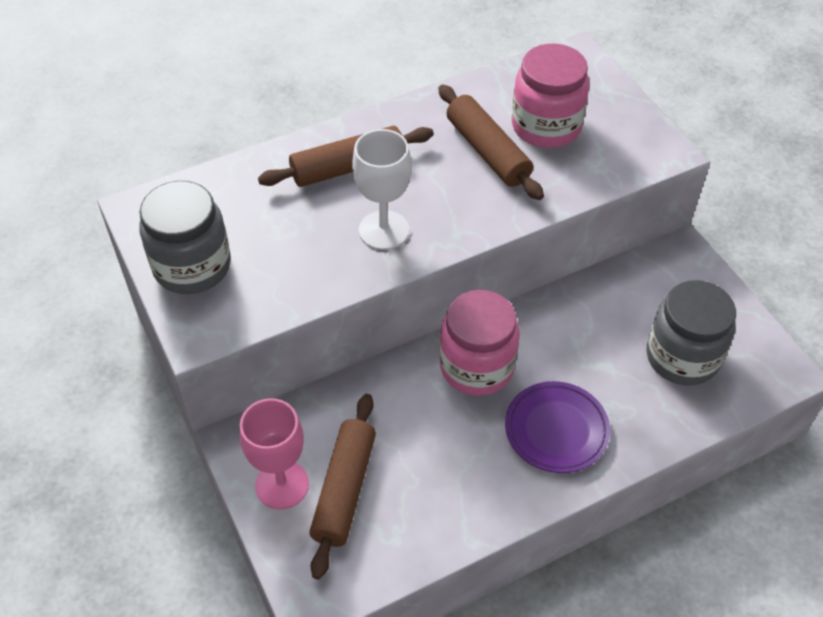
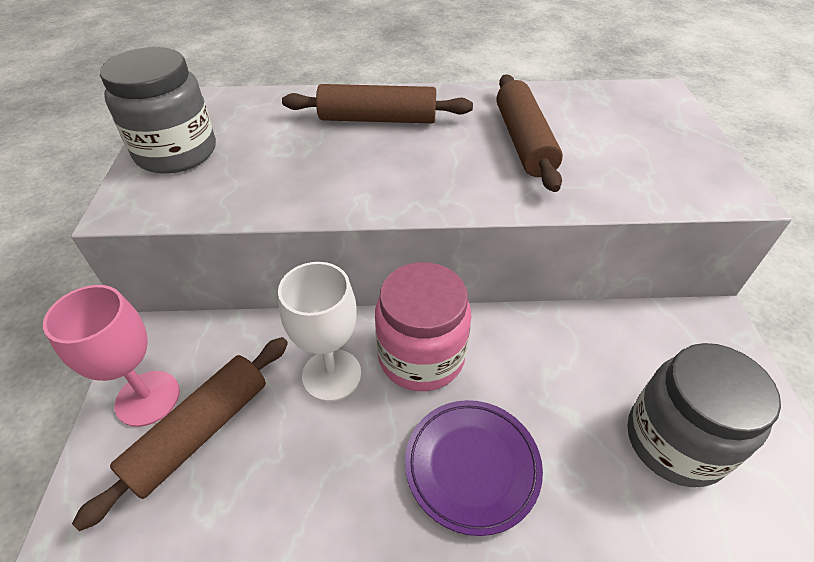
camera: 25 degrees right, 5 degrees down
white goblet [352,129,412,250] -> white goblet moved to [278,262,361,402]
pink jar [512,44,589,148] -> none

